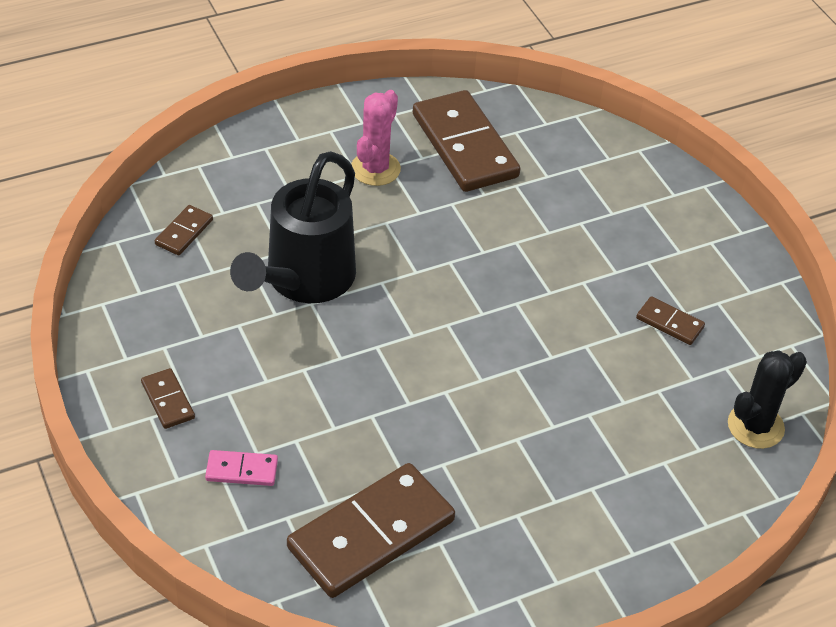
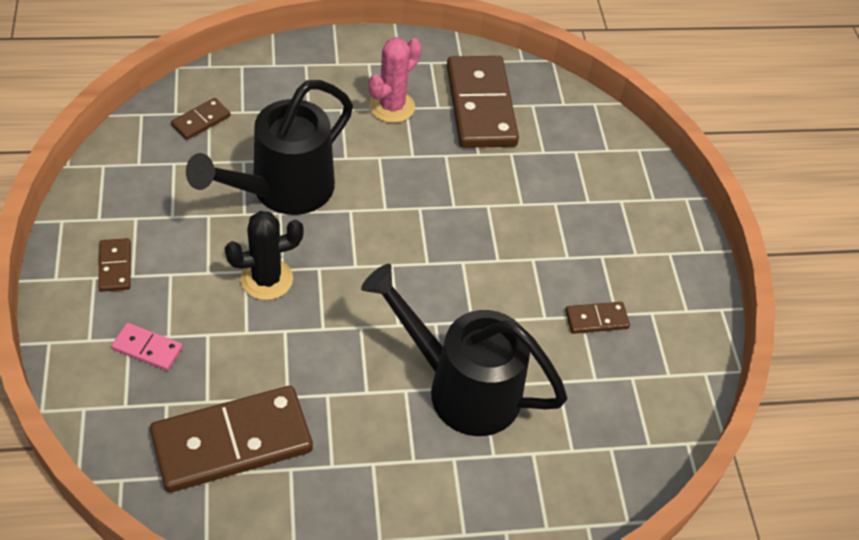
camera: 15 degrees right, 5 degrees up
brown domino [636,296,705,345] -> brown domino turned 60 degrees counterclockwise [565,302,630,334]
black cactus [728,350,807,449] -> black cactus moved to [225,211,304,300]
none -> black watering can [361,264,568,436]

